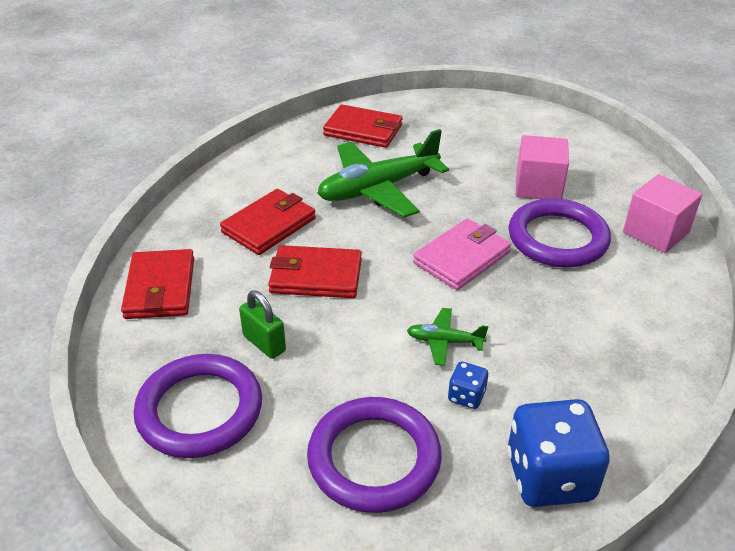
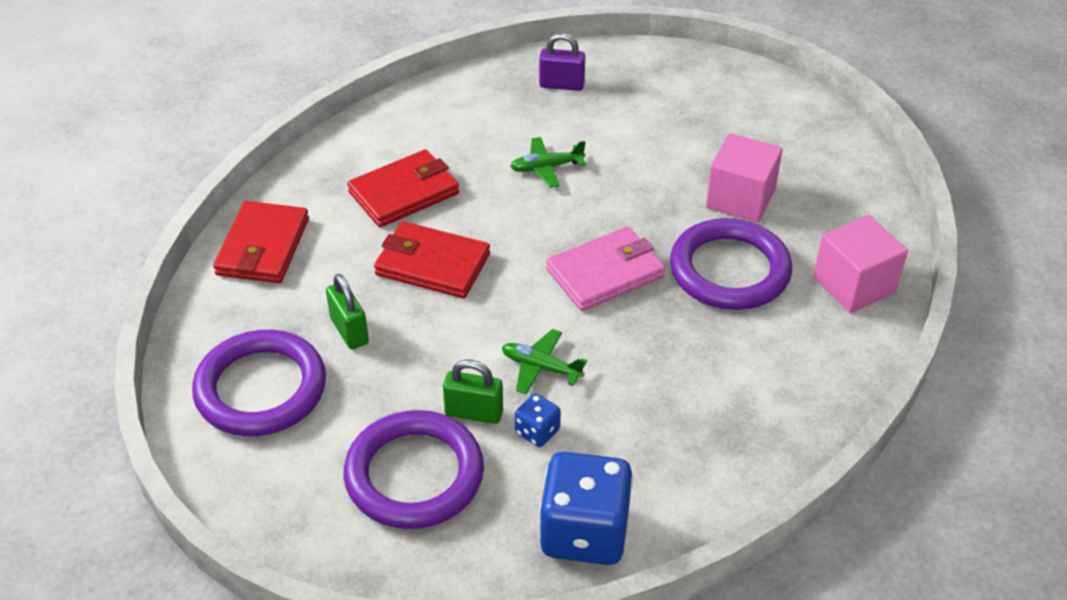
camera: 15 degrees right, 5 degrees up
green plane [317,129,449,218] -> green plane [510,137,586,188], size x0.46
red wallet [323,105,403,148] -> purple padlock [539,33,585,91]
none -> green padlock [443,359,503,424]

